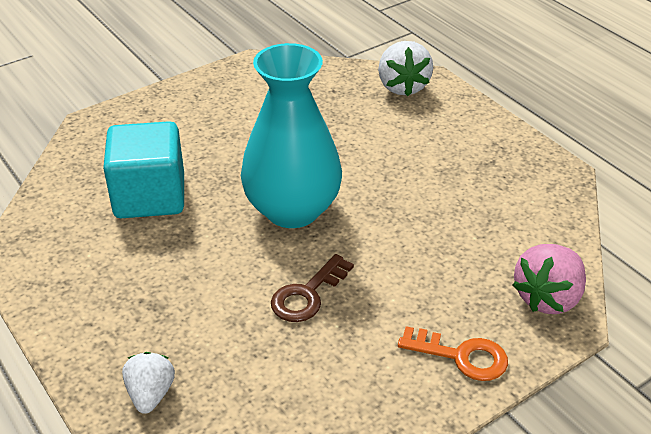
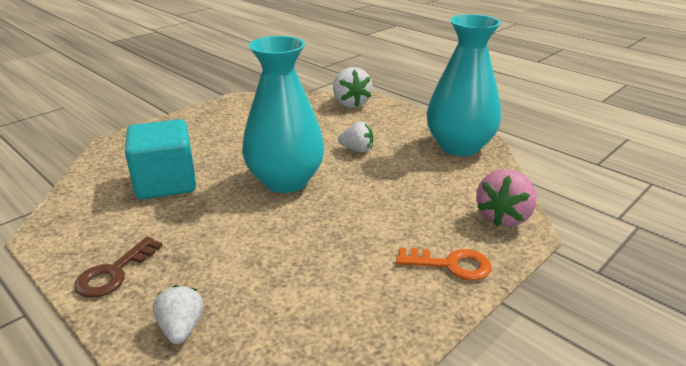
camera: 10 degrees left, 10 degrees down
brown key [271,254,354,322] -> brown key moved to [74,237,162,298]
none -> white strawberry [338,122,373,152]
none -> turquoise vase [427,14,501,156]

